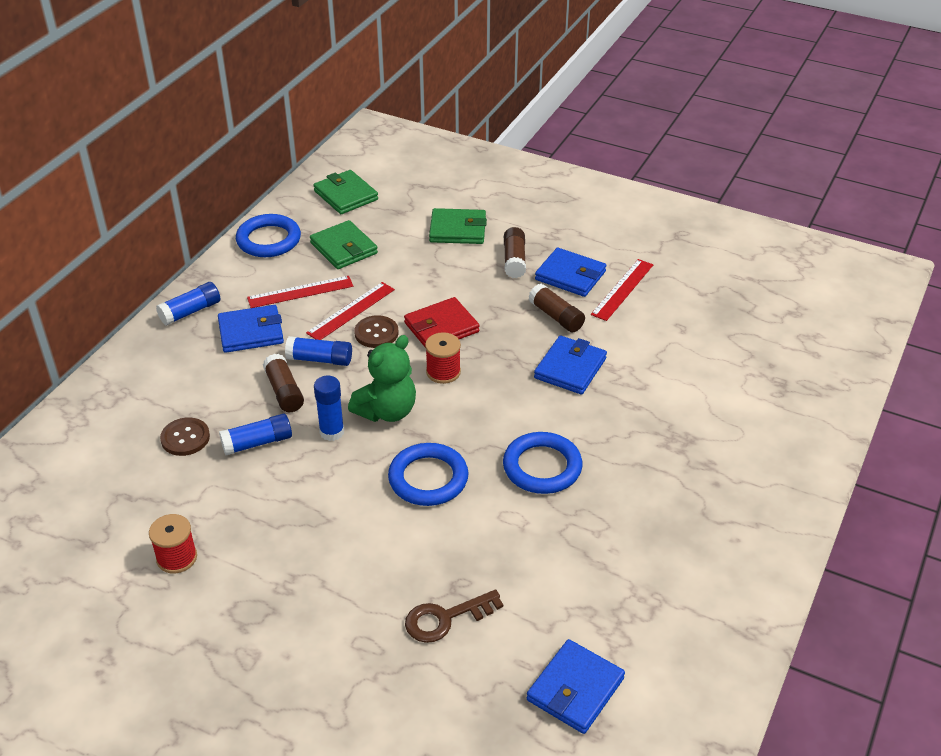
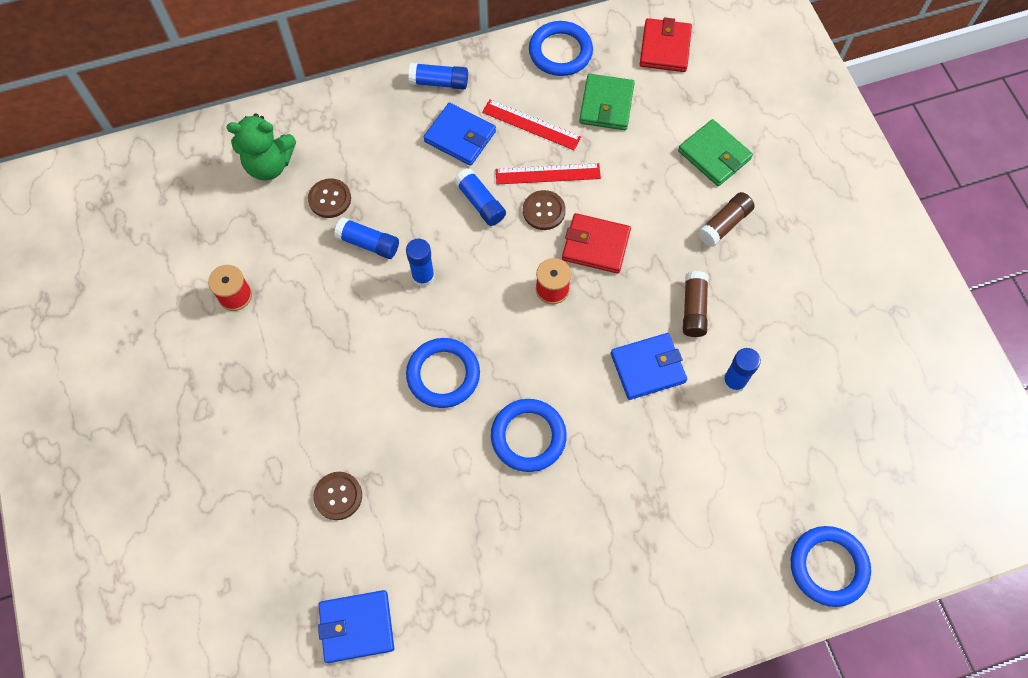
camera: 45 degrees right, 25 degrees up
brown glue stick [263,354,304,412] -> none
green wallet [313,170,378,214] -> red wallet [640,17,692,72]
green teddy bear [348,335,416,422] -> green teddy bear moved to [226,113,296,180]
brown key [405,589,503,643] -> brown button [313,472,362,520]
blue wallet [535,248,606,297] -> none
red ruler [591,259,653,321] -> none
none -> blue glue stick [723,348,761,393]
none -> blue ring [791,526,871,607]

